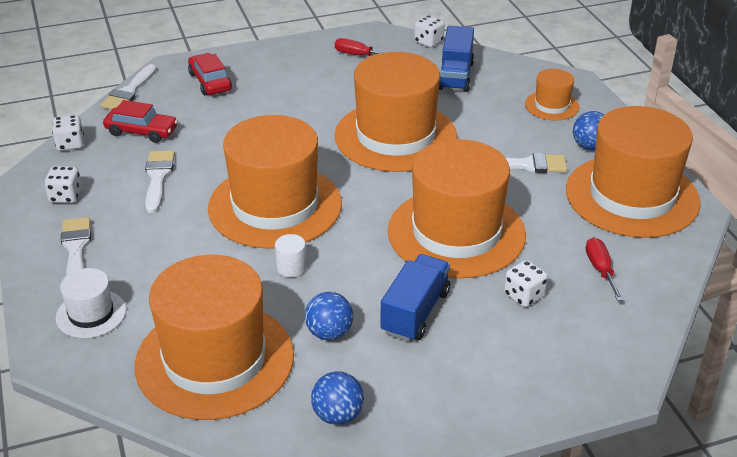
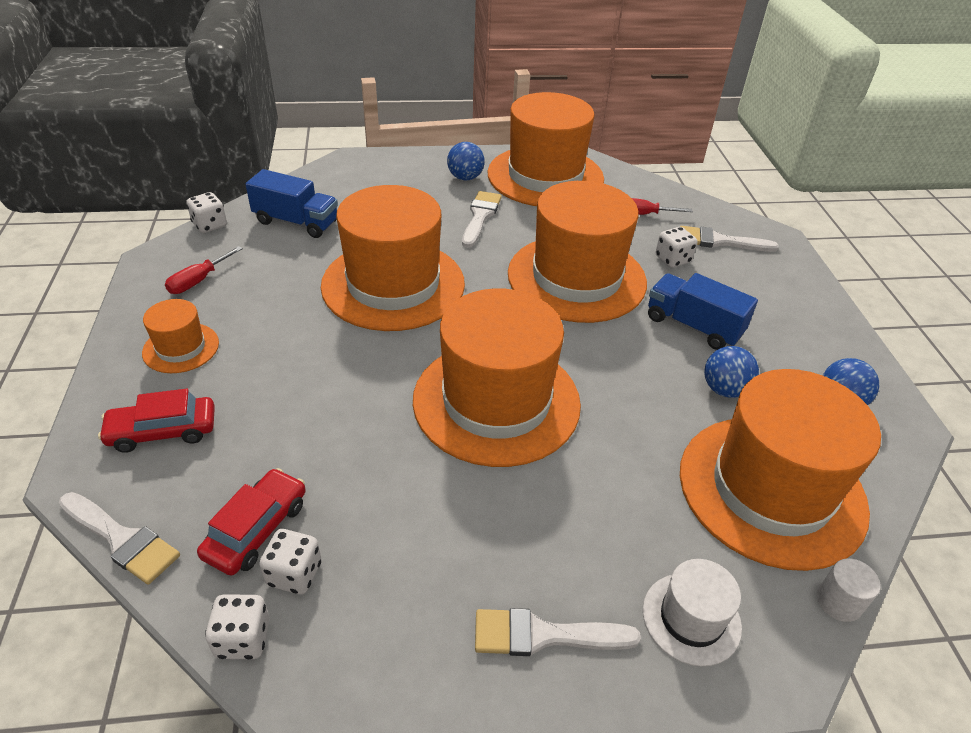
camera: 80 degrees left, 5 degrees up
white dice [44,166,82,203] -> white dice moved to [259,529,322,594]
white brush [145,151,175,213] -> white brush moved to [680,226,779,252]
white cylinder [275,234,307,278] -> white cylinder moved to [817,558,881,622]
orange hat [525,69,579,120] -> orange hat moved to [142,299,219,373]

